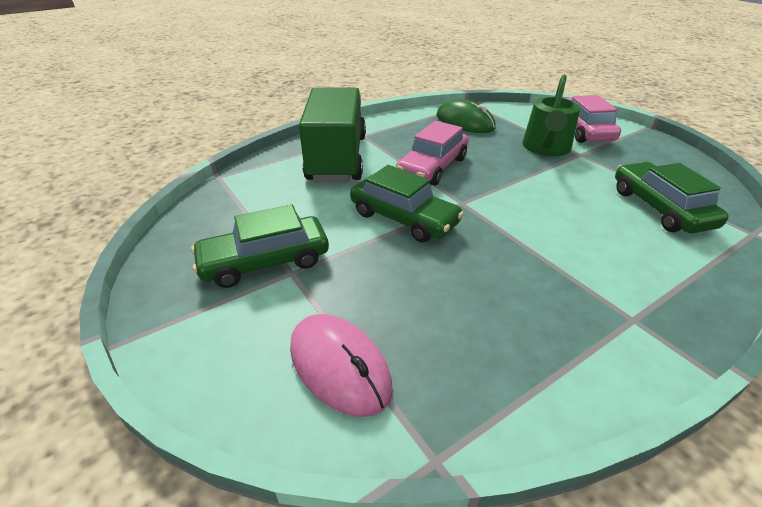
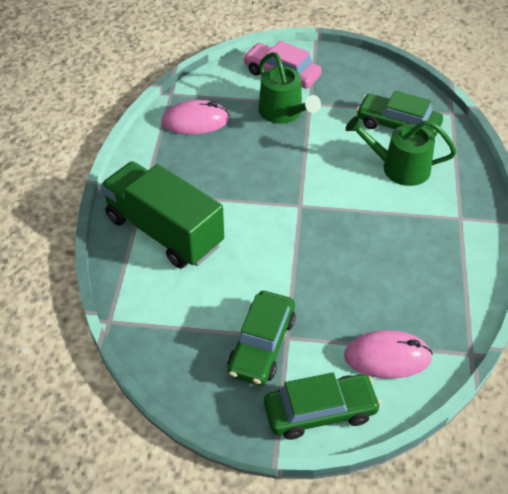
camera: 50 degrees left, 10 degrees up
green car [350,165,464,242] -> green car moved to [264,372,381,440]
pink car [396,121,469,186] -> none
green mouse [436,99,496,133] -> pink mouse [161,100,230,134]
none -> green watering can [346,116,457,186]

